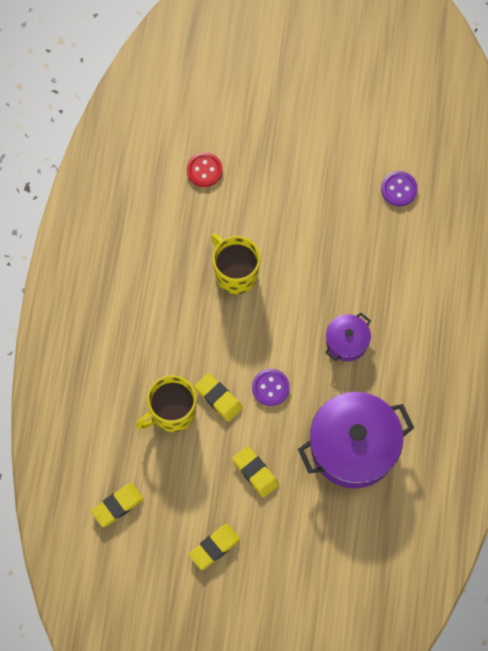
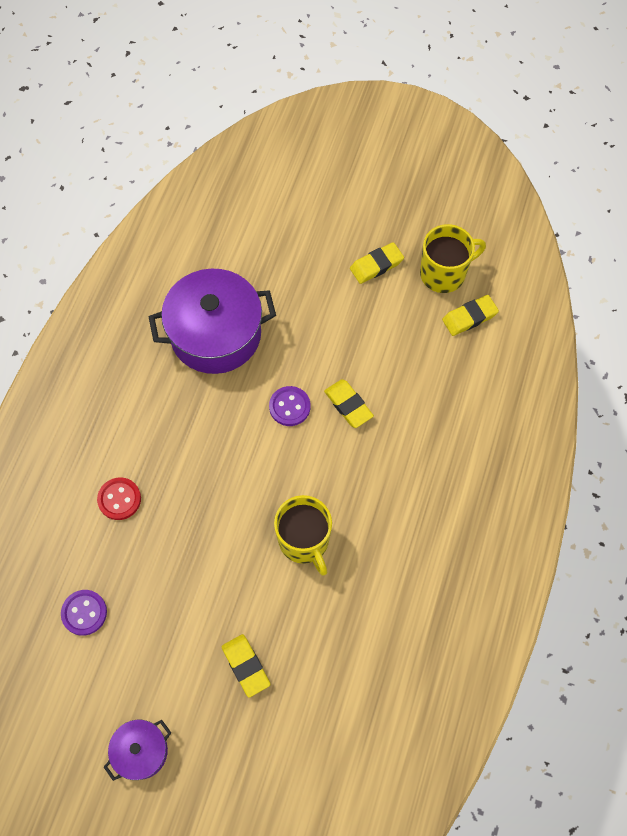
camera: 170 degrees left, 5 degrees down
yellow mug [136,375,196,432] -> yellow mug moved to [420,224,486,293]
red button [187,152,223,187] -> red button moved to [97,478,141,520]
yellow eraser [232,446,279,498] -> yellow eraser moved to [222,634,271,698]
purple pot [326,313,371,361] -> purple pot moved to [104,720,171,781]

